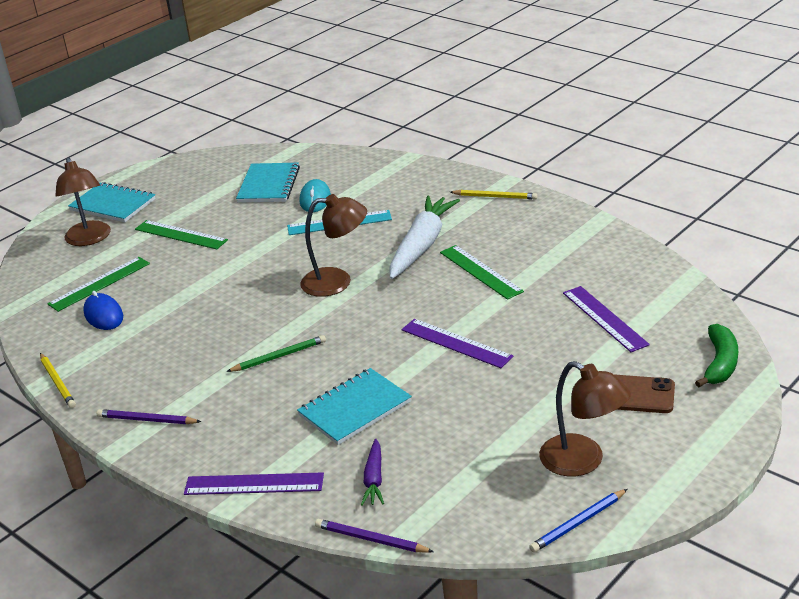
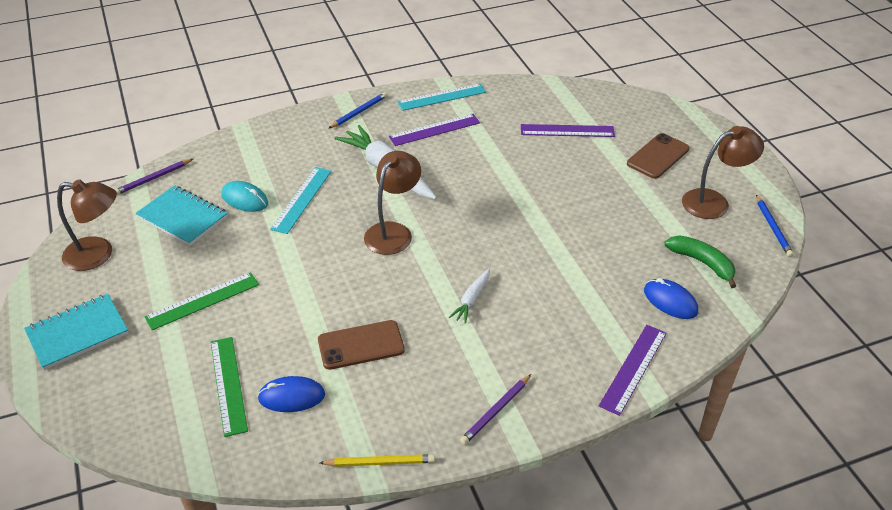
camera: 65 degrees left, 10 degrees up
brown lamp [55,157,111,246] -> brown lamp moved to [57,179,117,271]
green pencil [226,335,326,372] -> white carrot [449,269,490,323]
turquoise notebook [297,368,412,445] -> none
purple pencil [315,519,434,553] -> purple pencil moved to [115,159,193,195]
purple carrot [361,439,384,506] -> blue mouse [644,278,698,319]
purple ruler [402,319,514,368] -> purple ruler moved to [389,114,480,146]
green ruler [440,245,524,300] -> none
yellow pencil [450,190,538,200] -> blue pencil [328,92,387,129]
green banana [695,324,738,387] -> green banana moved to [664,236,736,288]
none -> brown phone [318,320,405,370]
none -> turquoise ruler [397,83,486,111]

